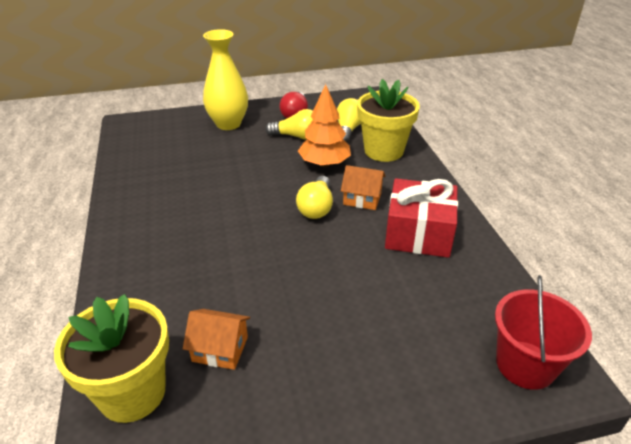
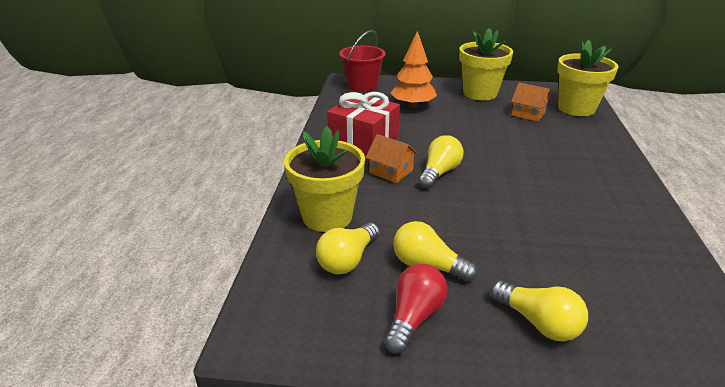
camera: 160 degrees left, 5 degrees down
yellow vase [203,29,248,130] -> yellow light bulb [490,281,588,341]
orange tree [298,84,351,167] -> orange tree moved to [391,31,437,108]
none -> yellow flower pot [459,28,513,100]

